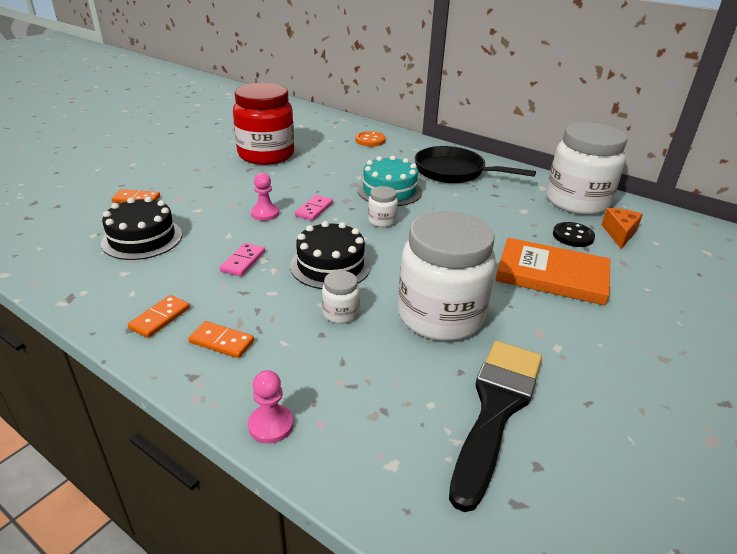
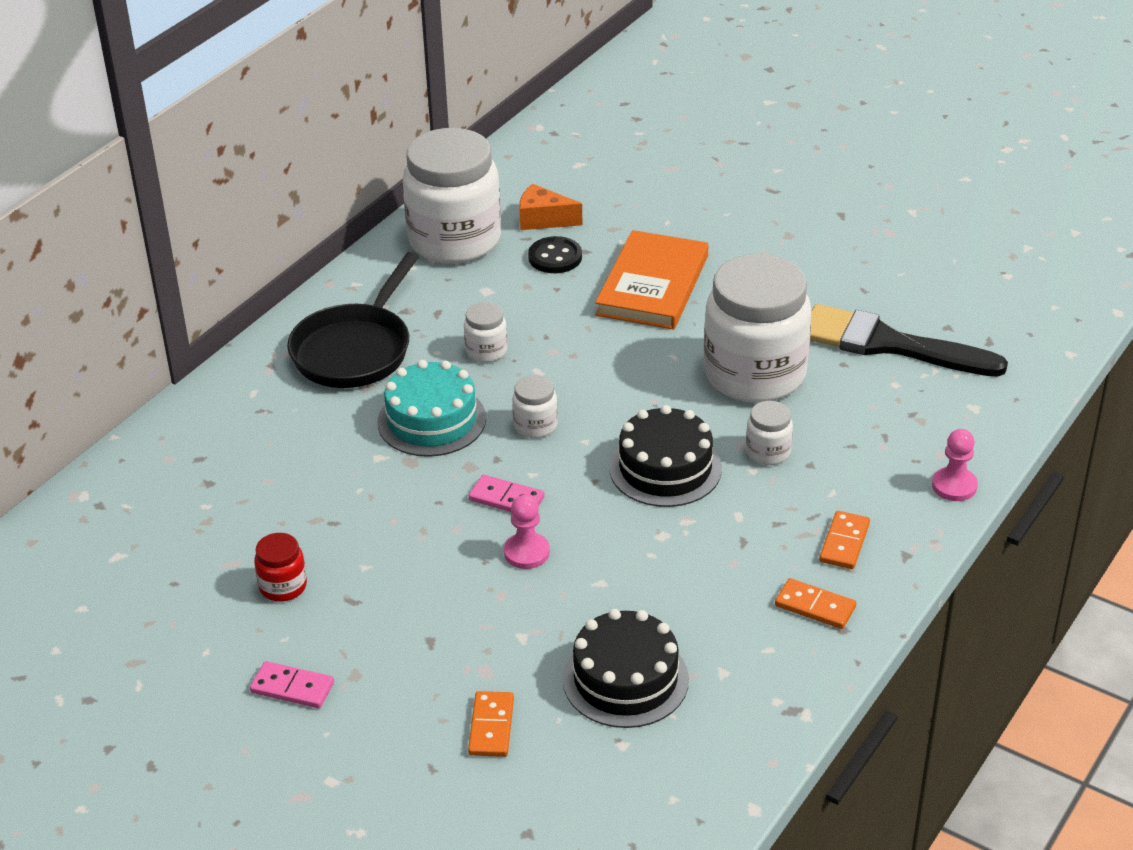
camera: 90 degrees left, 5 degrees up
pink domino [220,243,265,277] -> pink domino moved to [250,661,334,708]
red jar [233,83,294,165] -> red jar [254,533,307,602], size x0.42
orange button [356,131,385,147] -> none
none -> white jar [464,302,507,363]

